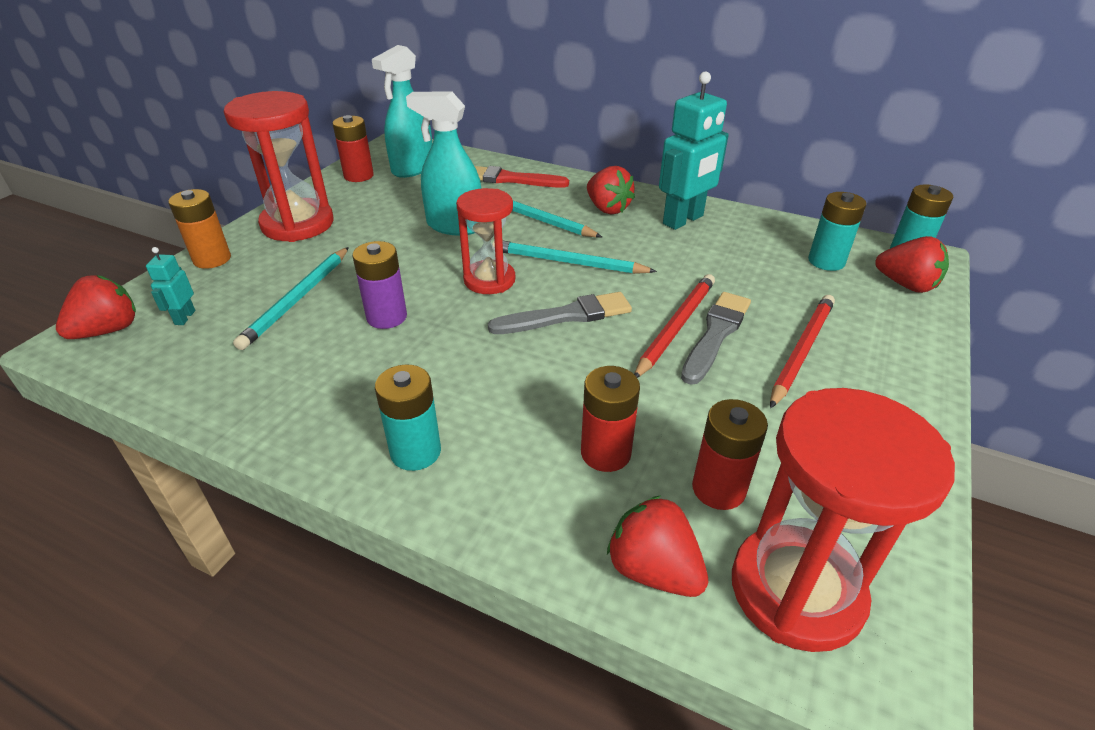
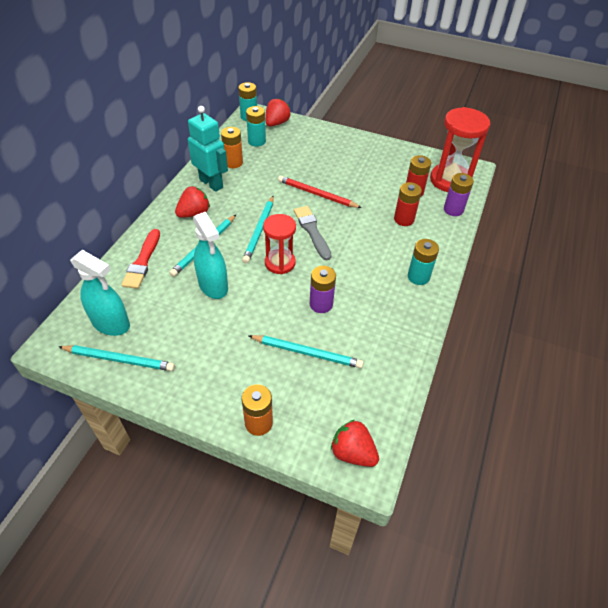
camera: 95 degrees left, 10 degrees up
turquoise robot [146,247,195,325] -> none
red hourglass [224,91,333,242] -> none
red battery [333,115,374,182] -> turquoise pencil [59,345,175,371]
turquoise spray bottle [406,91,482,236] -> turquoise spray bottle turned 45 degrees counterclockwise [193,212,228,299]
red strawberry [607,495,708,597] -> purple battery [444,173,474,216]
grey brush [681,292,751,385] -> none
red pencil [770,295,835,408] -> none
none -> orange battery [221,127,243,168]

